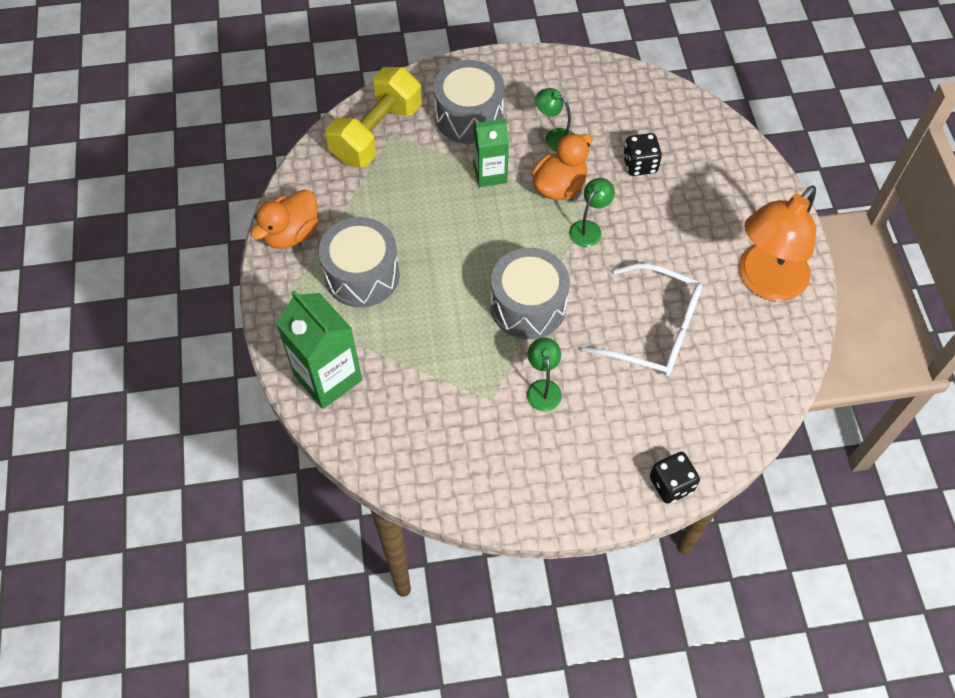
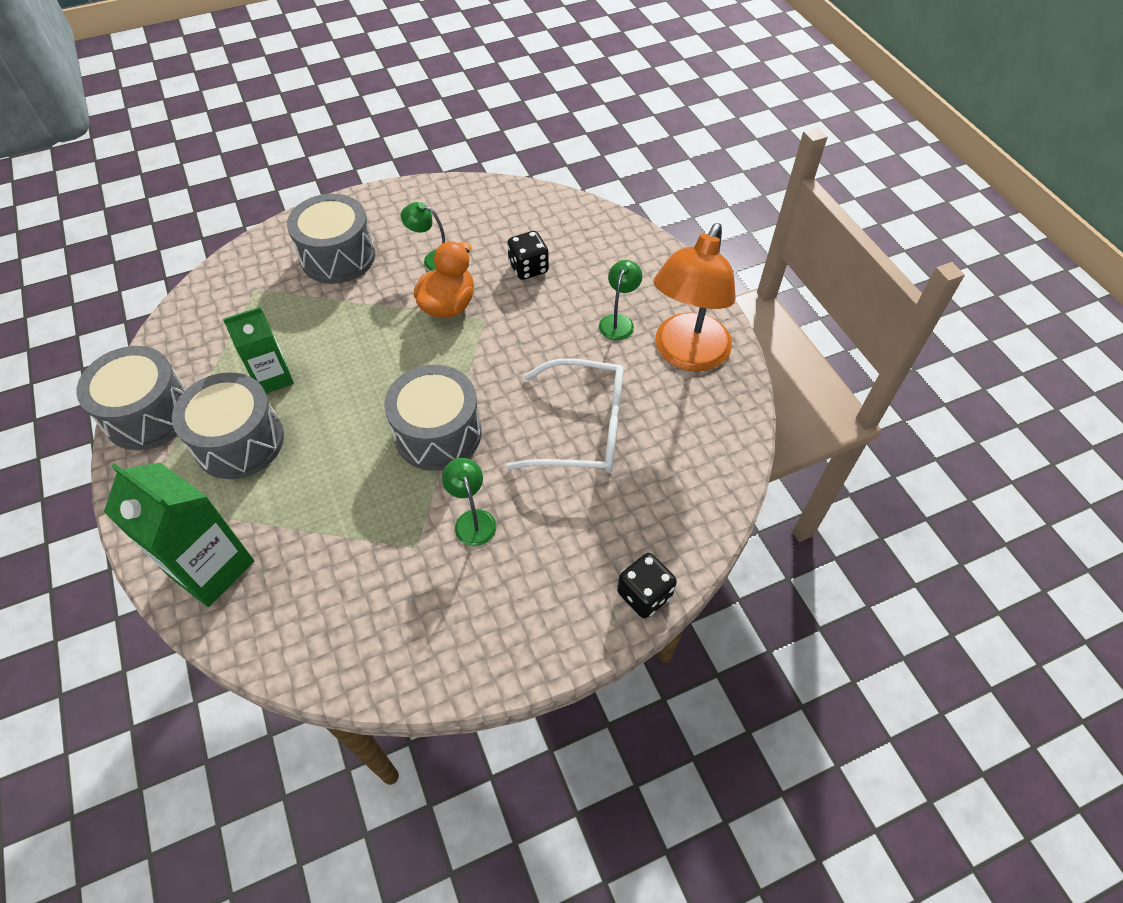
camera: 15 degrees left, 5 degrees down
orange duck [251,189,318,249] -> grey drum [76,346,186,450]
yellow dumbbell [326,67,422,167] -> none
green carton [473,119,509,187] -> green carton moved to [223,307,294,394]
green lamp [569,178,615,247] -> green lamp moved to [599,260,642,340]

